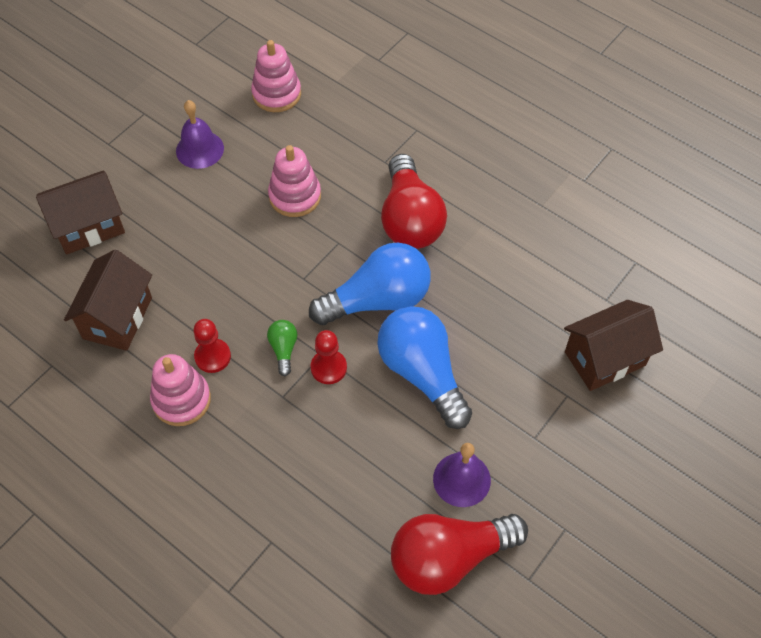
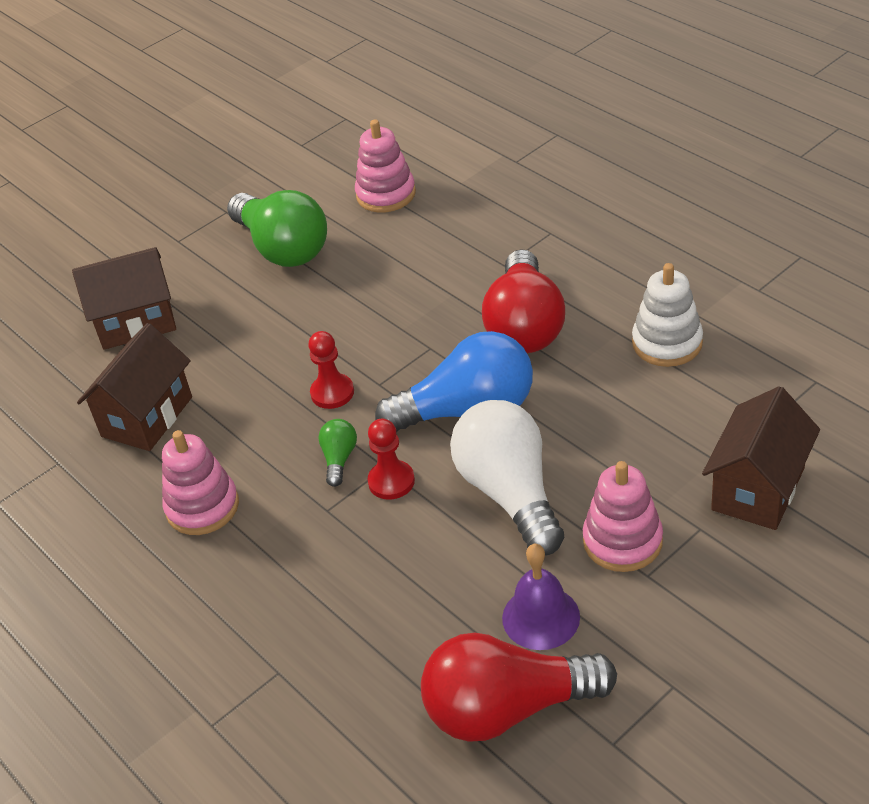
camera: 15 degrees right, 15 degrees down
purple bell [176,100,224,169] -> green light bulb [227,190,327,267]
red pawn [194,319,231,373] -> red pawn moved to [308,331,354,409]
pink stacking toy [268,145,321,217] -> pink stacking toy moved to [583,461,663,572]
blue light bulb [377,306,472,429] -> white light bulb [450,400,564,556]
brown house [564,300,663,391] -> brown house turned 45 degrees counterclockwise [702,386,820,530]
none -> white stacking toy [632,263,703,367]

